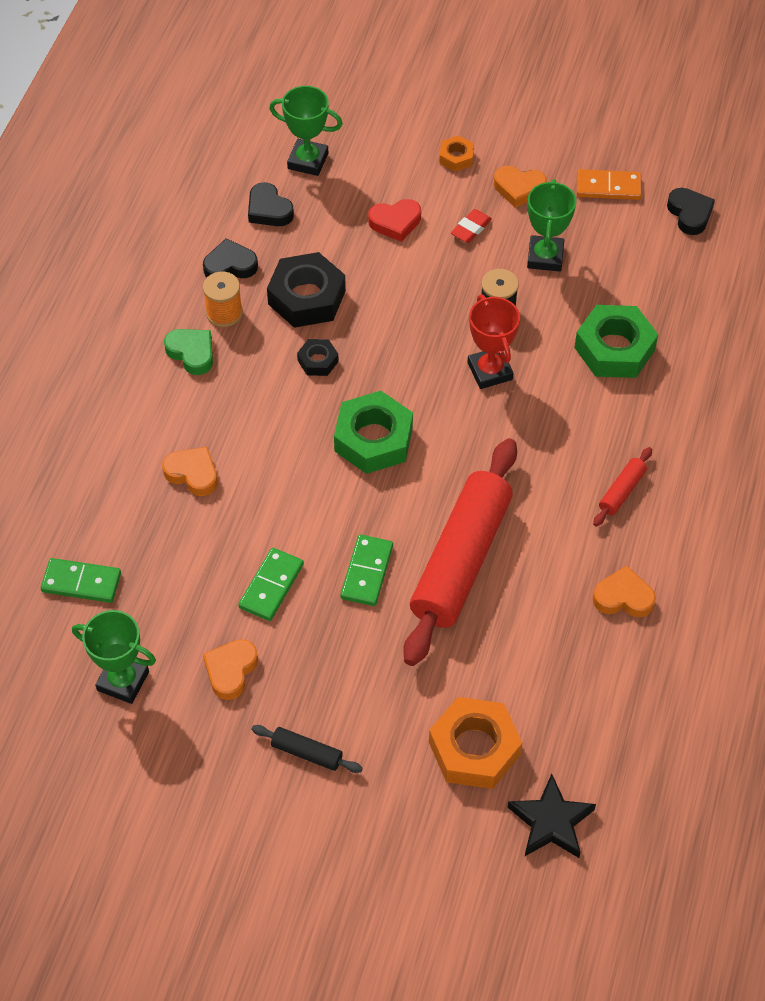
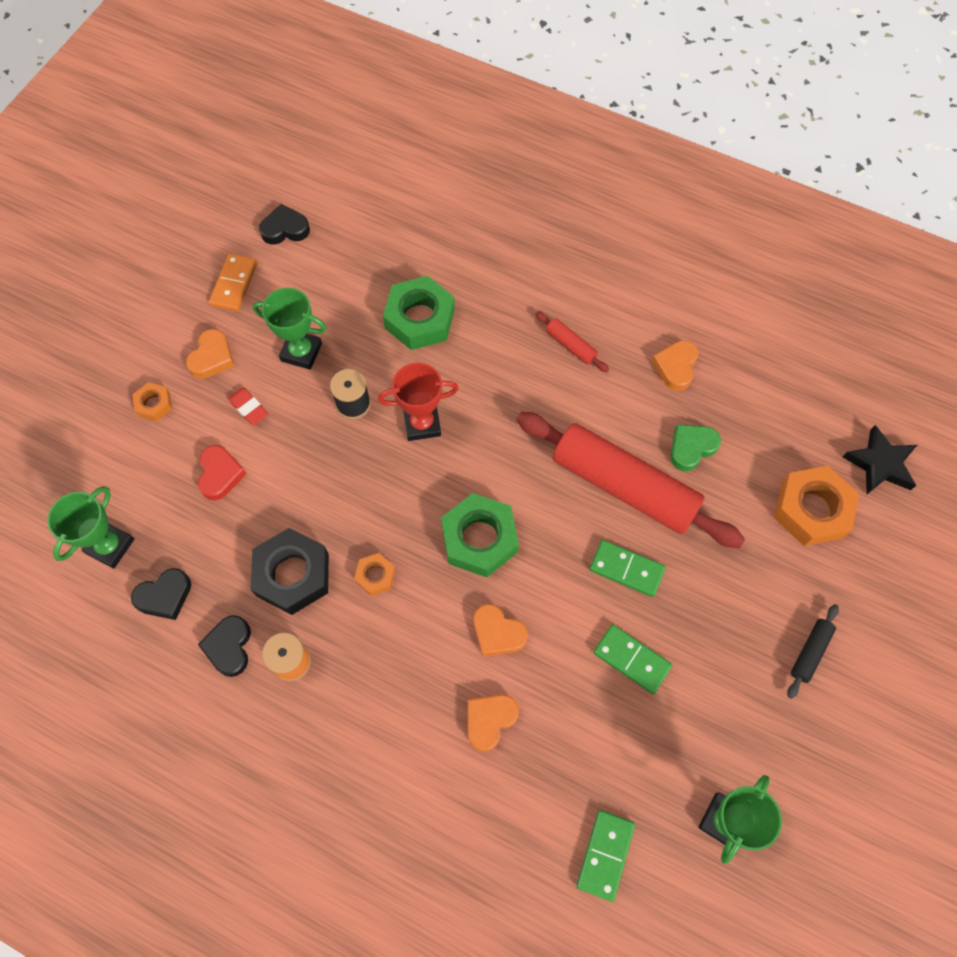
camera: 80 degrees left, 10 degrees up
green heart [164,329,213,375] -> green heart moved to [670,424,721,471]
orange heart [203,639,258,700] -> orange heart moved to [474,604,528,656]
black nut [297,339,339,376] -> orange nut [354,553,395,596]

